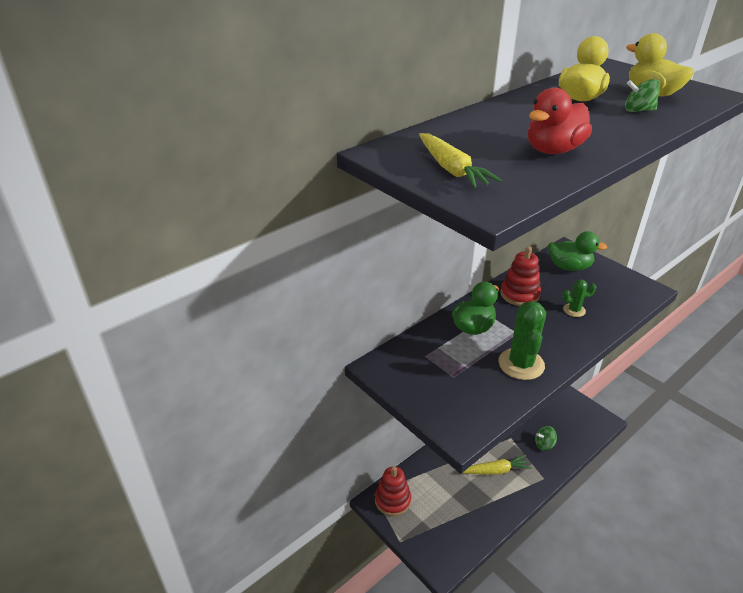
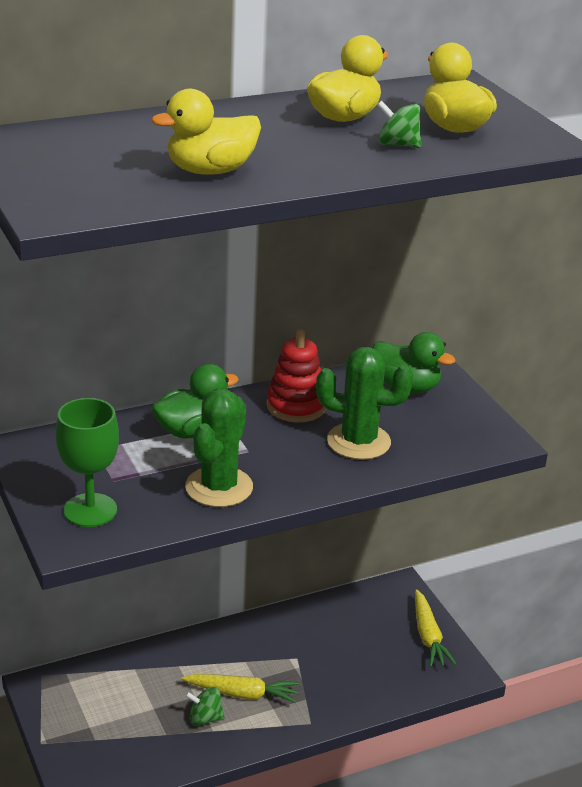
camera: 15 degrees right, 5 degrees down
red stacking toy [375,466,411,516] -> none
yellow carrot [419,133,501,188] -> yellow carrot moved to [415,589,456,667]
red duck [528,87,592,154] -> yellow duck [151,89,261,175]
green spinning top [535,426,557,451] -> green spinning top moved to [185,687,225,726]
green cactus [562,280,596,317] -> green cactus [316,347,413,460], size x1.88
none -> green goblet [56,398,119,527]

